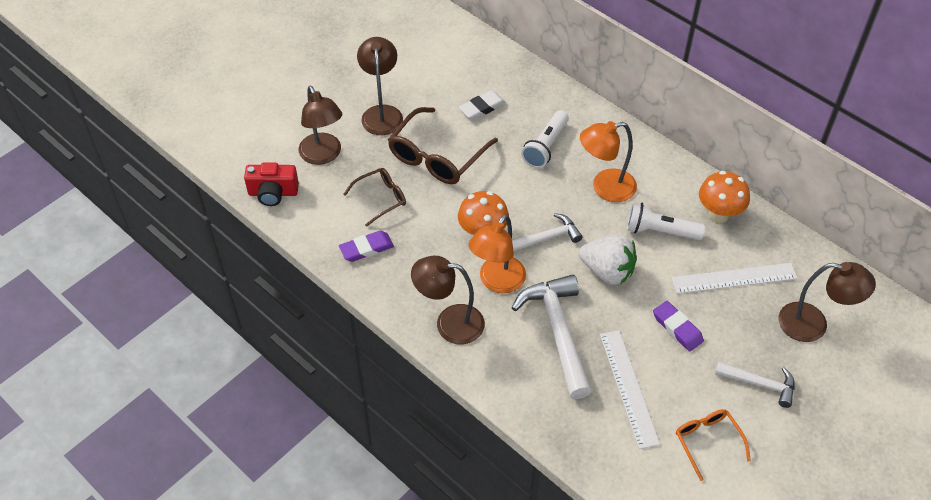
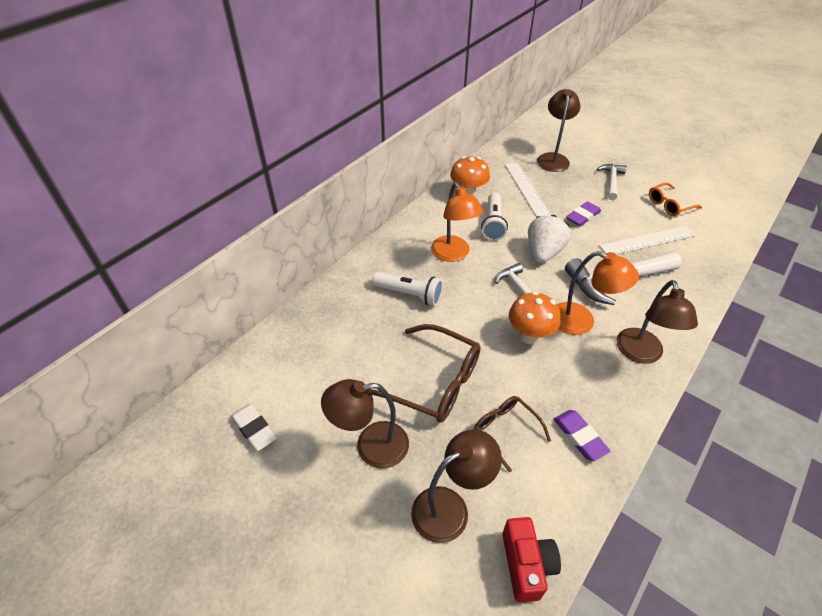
camera: 95 degrees left, 5 degrees down
white eraser [459,90,506,120] -> white eraser moved to [231,404,277,451]

